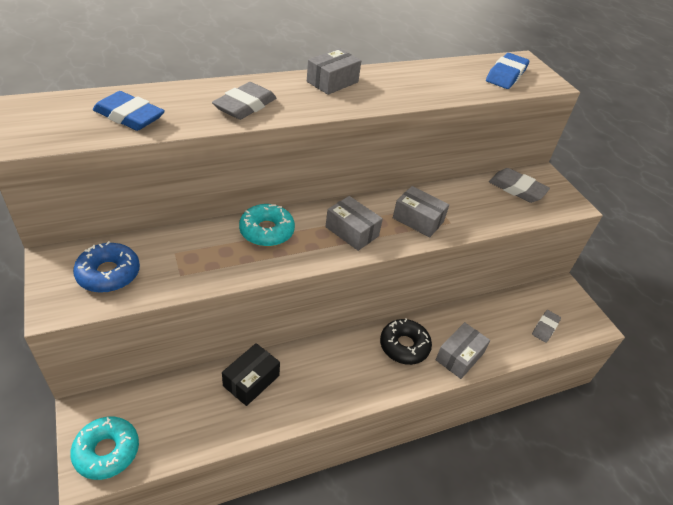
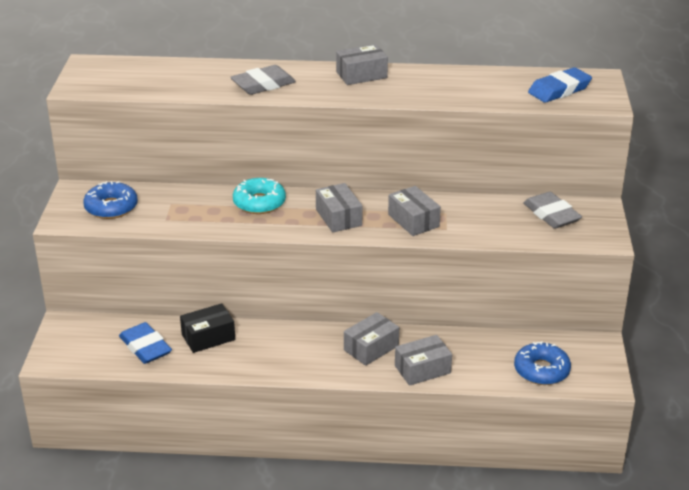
camera: 30 degrees right, 10 degrees down
turquoise donut [70,416,139,480] -> none
blue eraser [93,91,165,131] -> blue eraser moved to [119,322,172,364]
black donut [380,319,432,365] -> grey box [344,312,399,366]
grey eraser [532,310,561,343] -> blue donut [514,341,571,385]

